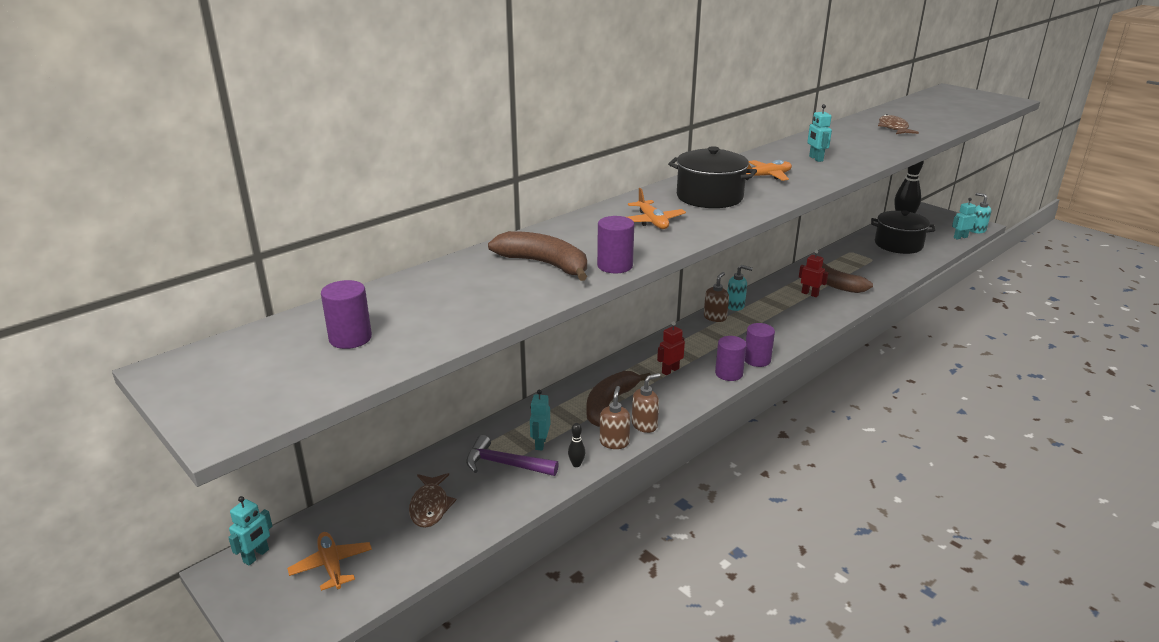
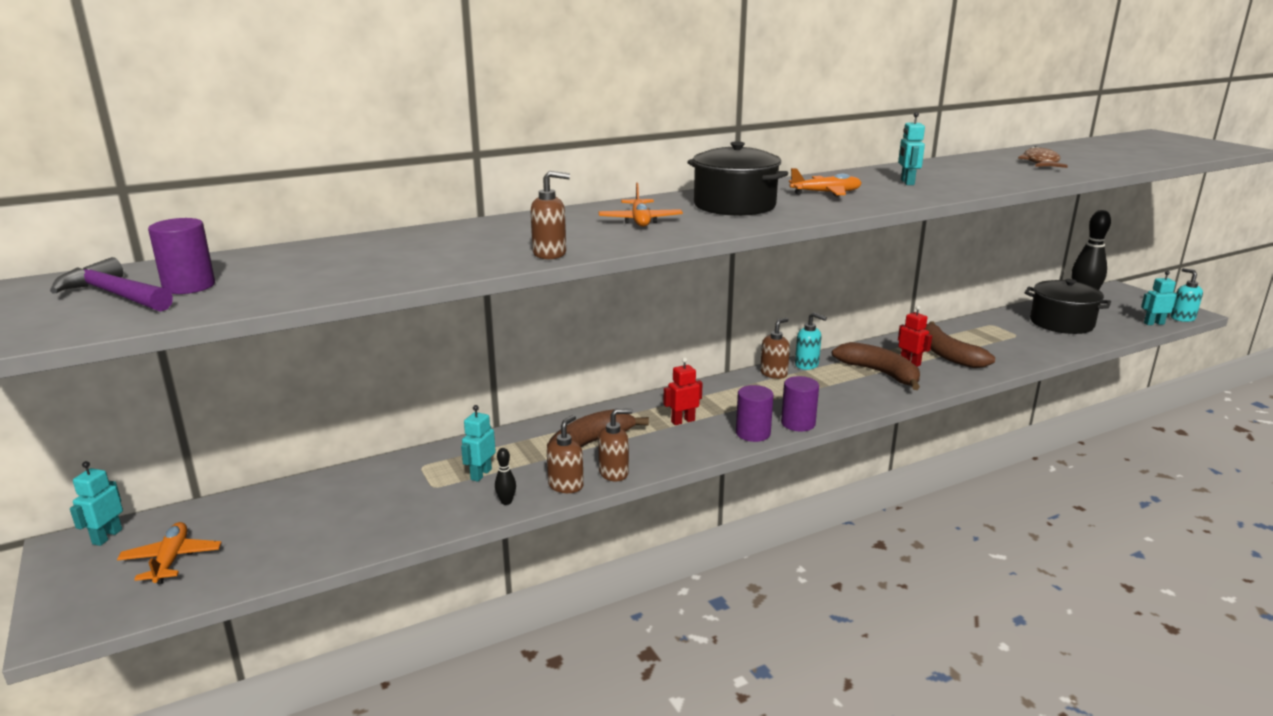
camera: 15 degrees right, 5 degrees down
turquoise robot [228,496,272,566] -> turquoise robot turned 150 degrees clockwise [70,461,123,546]
brown fish [409,473,457,528] -> none
purple hammer [466,435,559,476] -> purple hammer moved to [50,257,173,312]
brown banana [488,231,587,281] -> brown banana moved to [832,342,920,390]
purple cylinder [597,216,634,273] -> brown soap dispenser [531,171,570,259]

